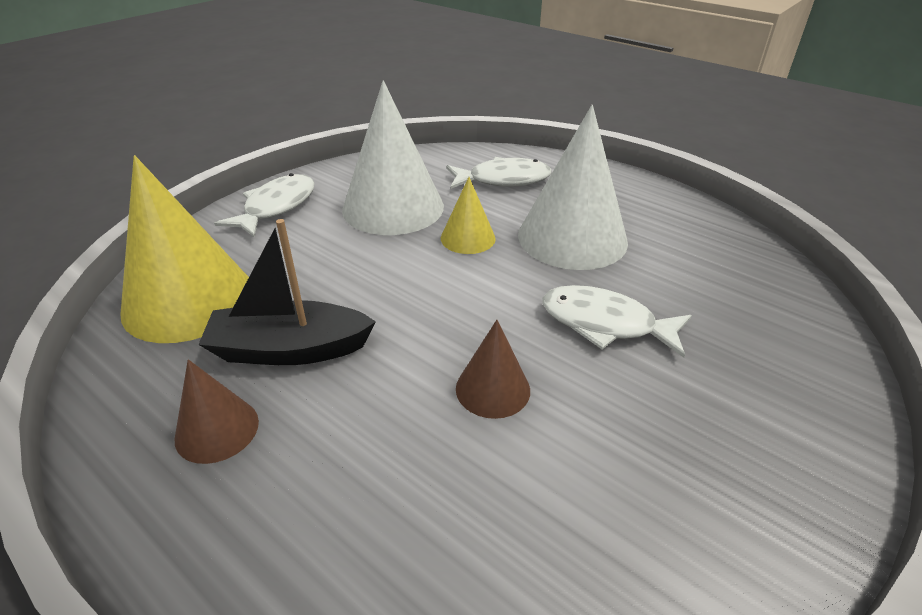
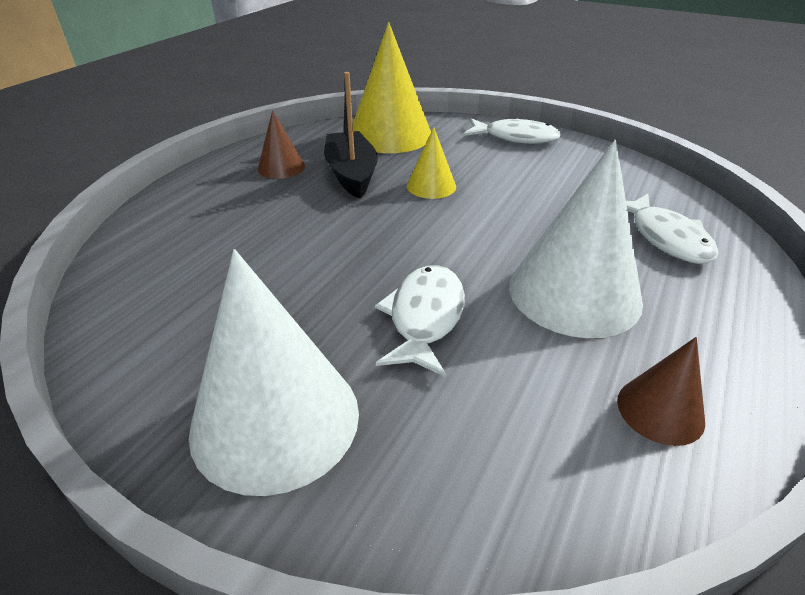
camera: 80 degrees right, 0 degrees up
white cone [342,80,444,235] -> white cone moved to [189,249,359,496]
yellow cone [441,177,496,254] -> yellow cone moved to [407,127,456,199]
brown cone [456,320,530,419] -> brown cone moved to [617,337,705,446]

